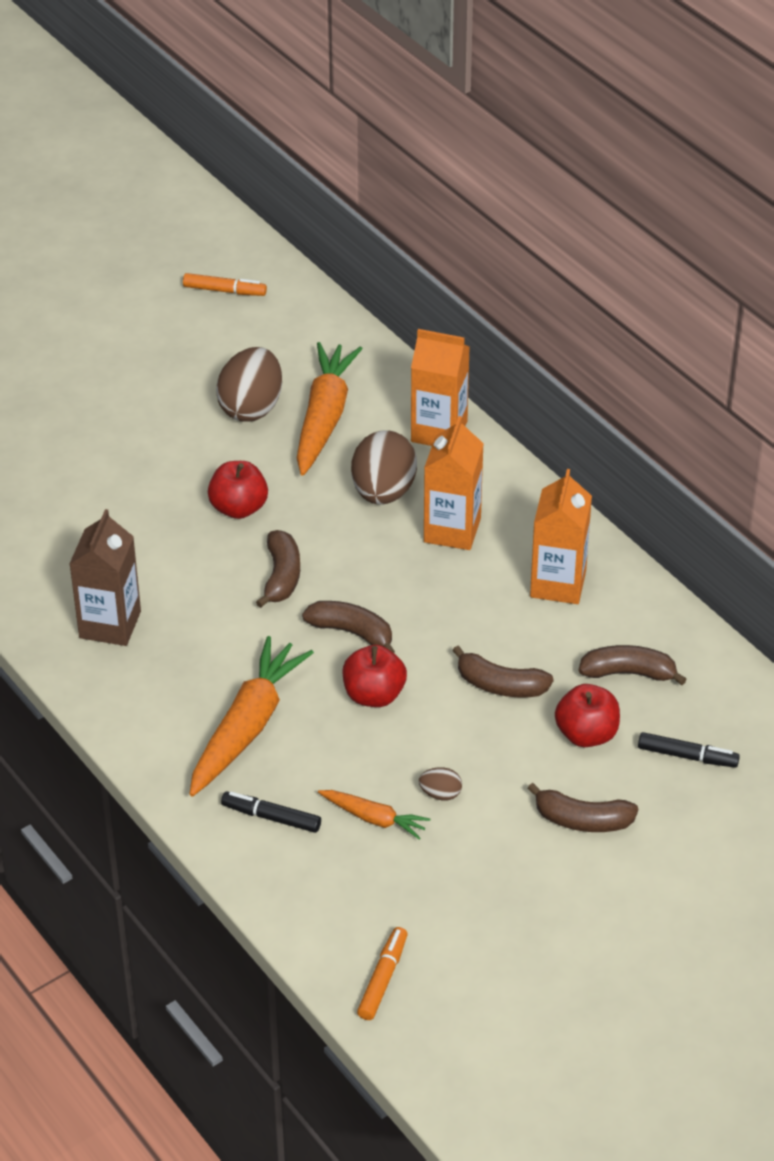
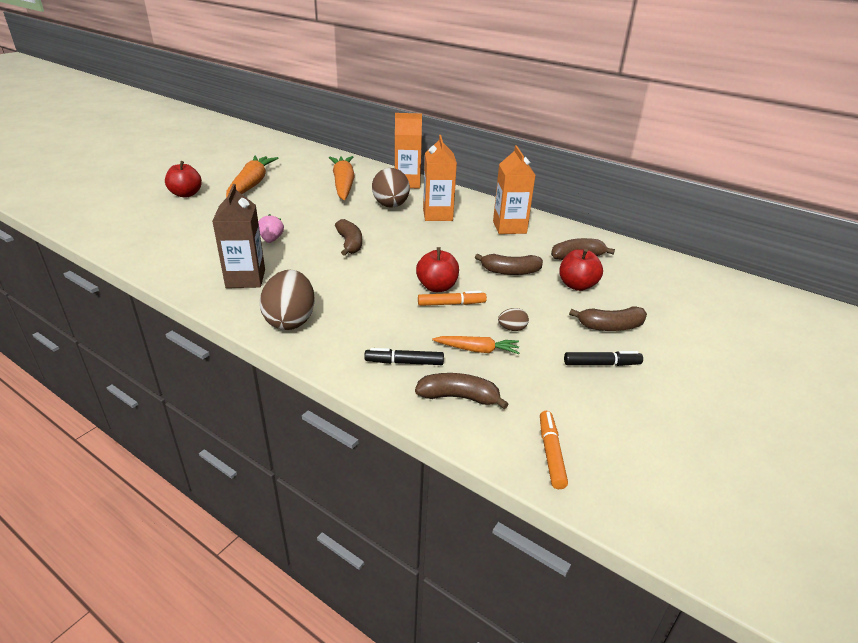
camera: 20 degrees left, 10 degrees down
orange marker [183,273,267,296] -> orange marker moved to [418,291,487,306]
orange carrot [190,636,314,796] -> orange carrot moved to [226,156,279,198]
red apple [208,461,268,519] -> red apple moved to [165,161,202,198]
brown egg [216,347,282,422] -> brown egg moved to [260,270,315,330]
brown banana [302,601,395,653] -> brown banana moved to [415,373,509,409]
black marker [638,732,740,768] -> black marker moved to [564,351,643,366]
none -> pink strawberry [258,214,284,243]

